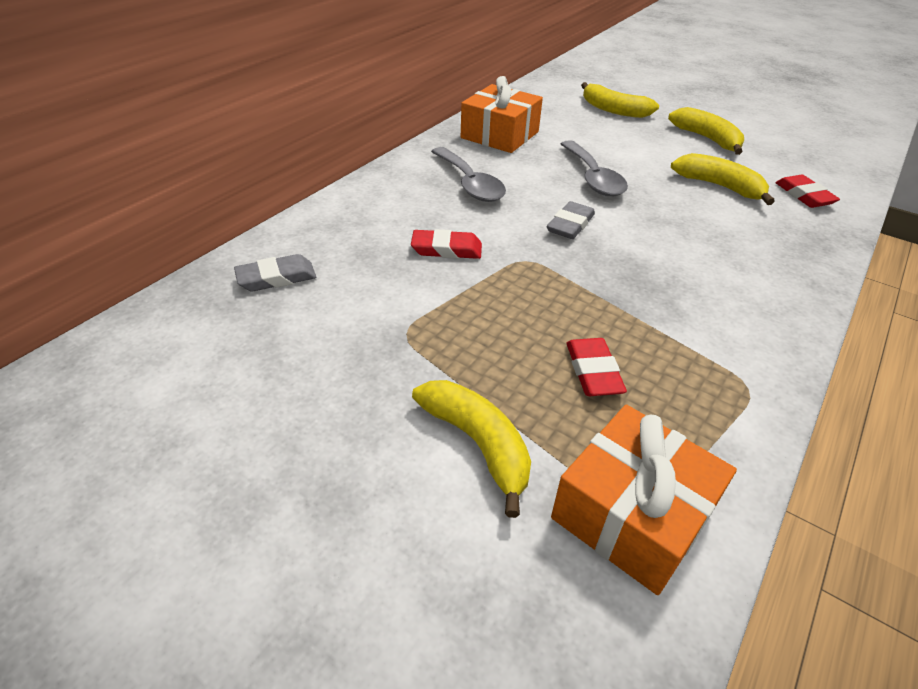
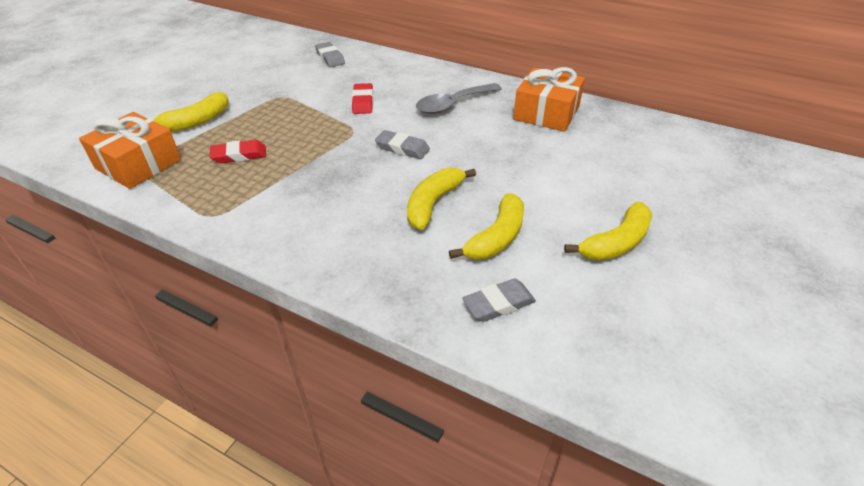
camera: 85 degrees right, 0 degrees up
grey spoon [561,140,628,196] -> none
yellow banana [581,82,659,118] -> yellow banana moved to [407,168,476,230]
red eraser [775,175,840,208] -> grey eraser [462,278,536,322]

